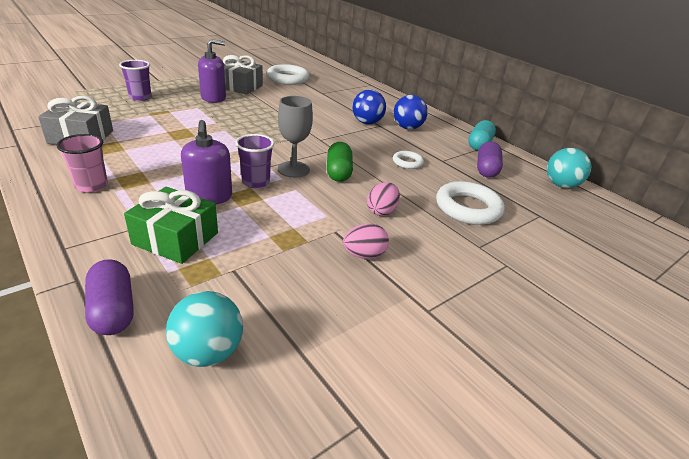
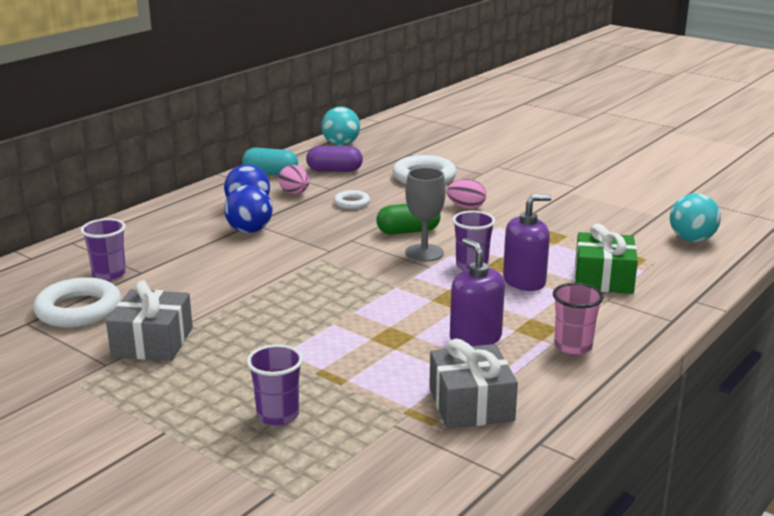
camera: 100 degrees left, 10 degrees down
purple capsule [85,259,134,335] -> none
purple soap dispenser [198,39,226,103] -> purple soap dispenser moved to [450,238,505,346]
pink egg [343,223,389,259] -> pink egg moved to [278,165,309,194]
none -> purple cup [81,218,126,281]

